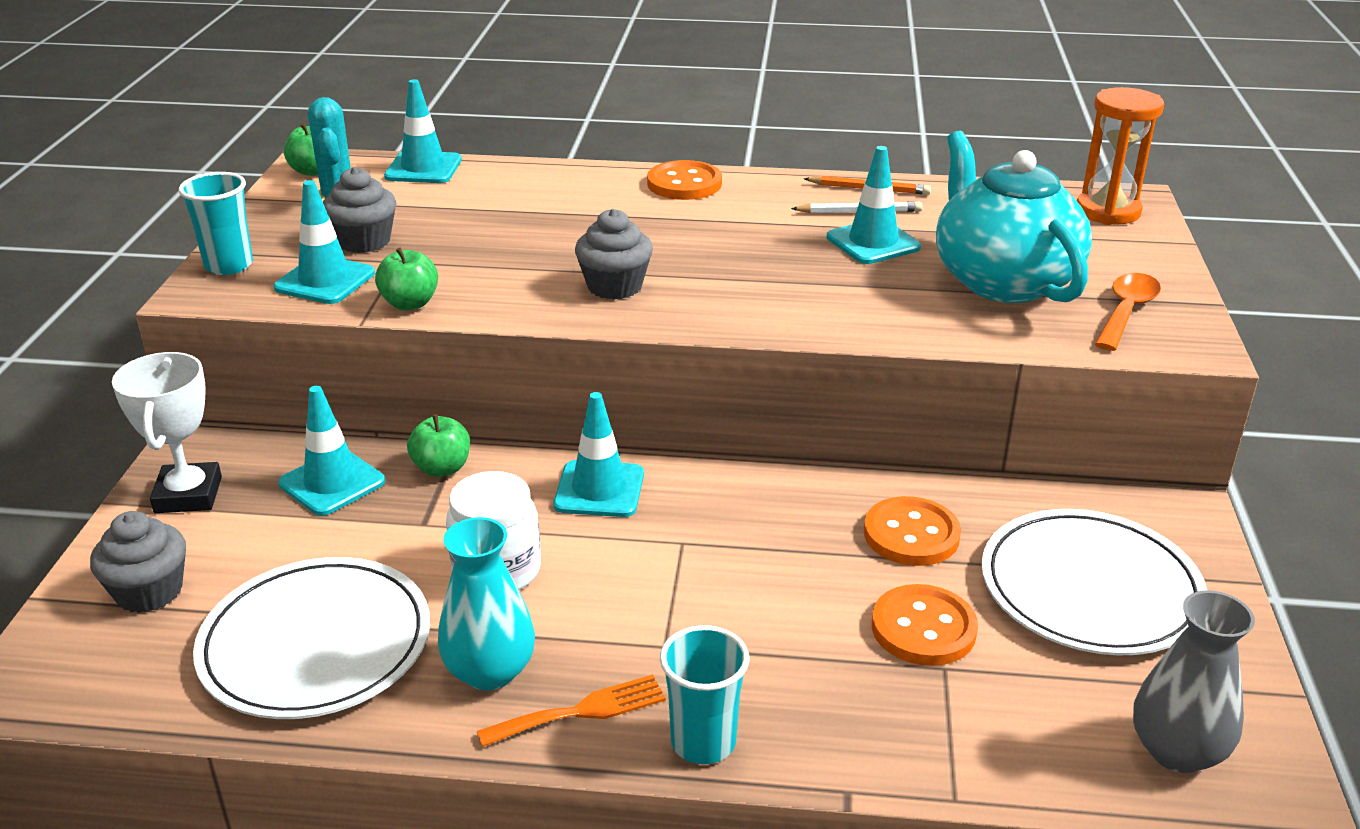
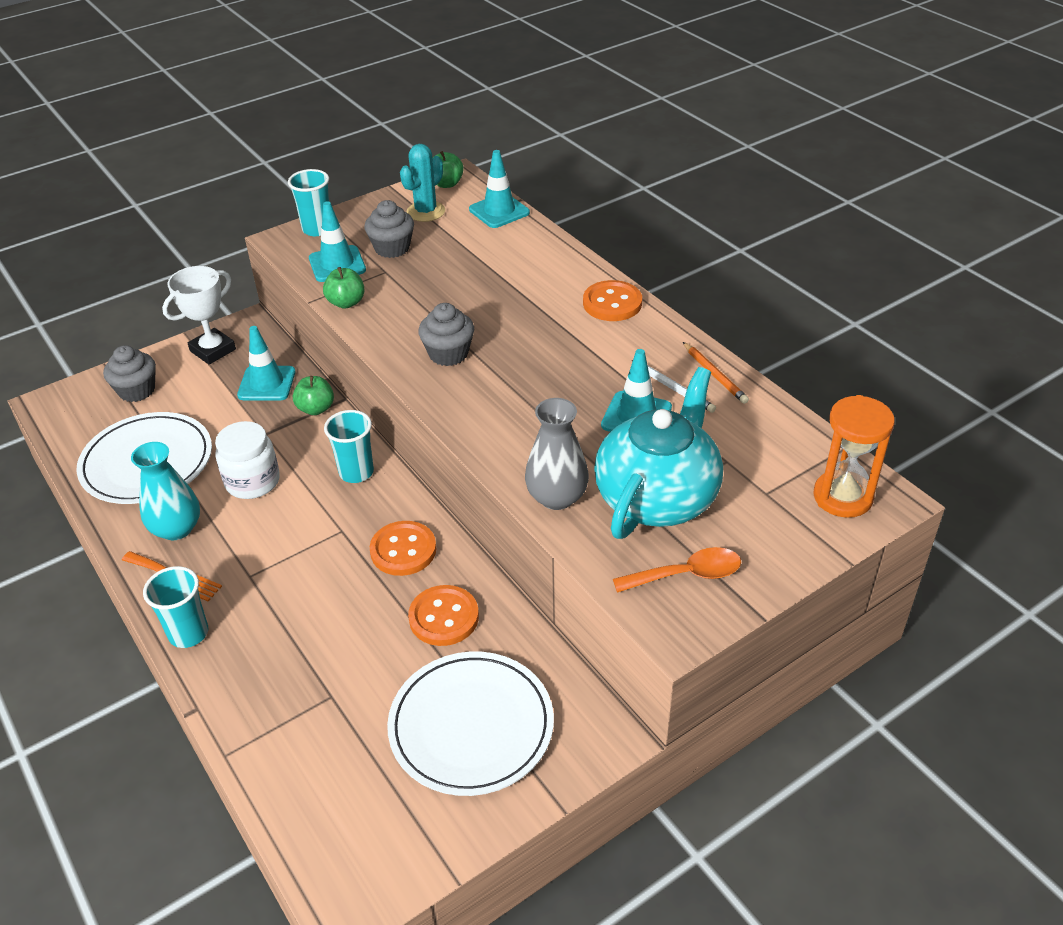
camera: 50 degrees right, 10 degrees up
turquoise traffic cone [554,392,644,517] -> turquoise cup [324,410,374,483]
orange button [872,584,978,666] -> orange button moved to [370,521,436,576]
grey vase [1133,590,1255,773] -> grey vase moved to [525,398,589,510]

